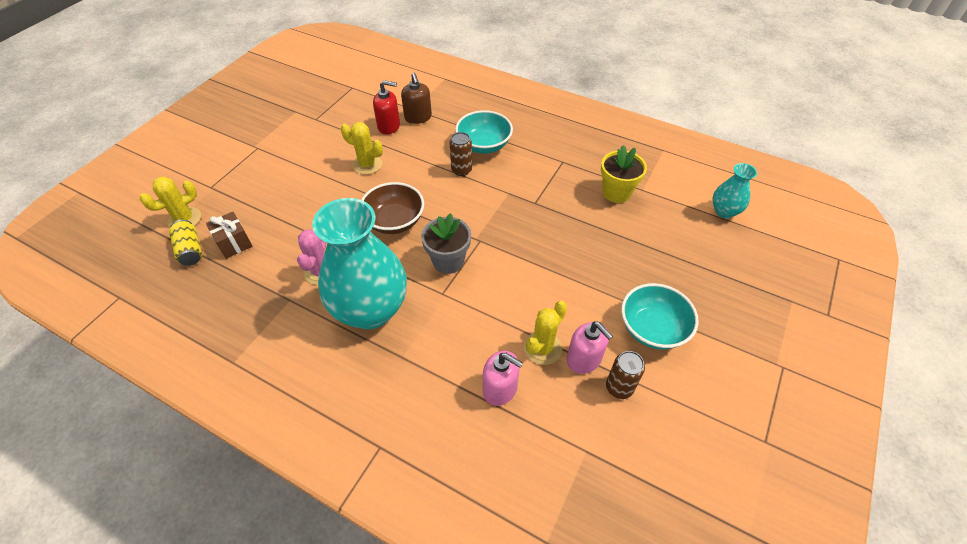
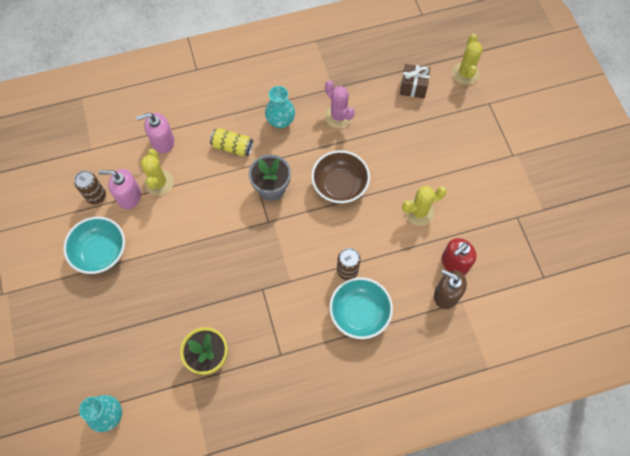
camera: 135 degrees right, 15 degrees up
yellow can [169,220,202,266] -> yellow can moved to [210,128,253,156]
turquoise vase [312,198,407,329] -> turquoise vase [265,86,295,128], size x0.47

